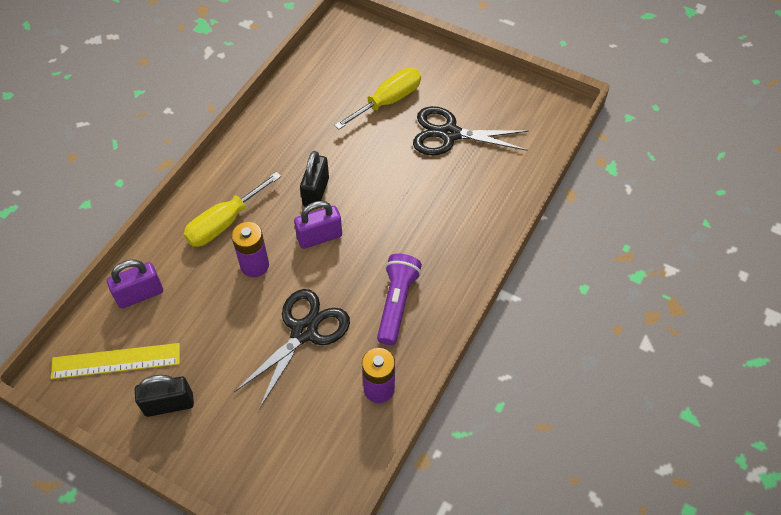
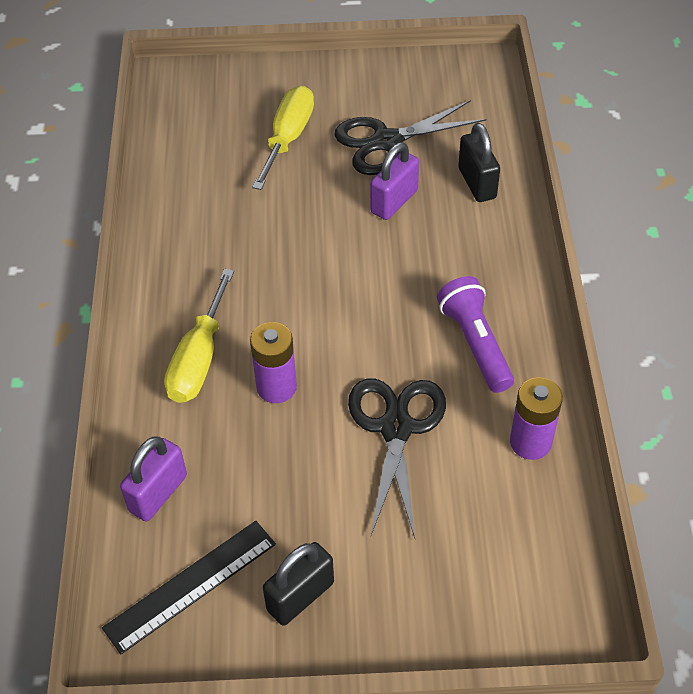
camera: 30 degrees left, 5 degrees down
yellow ruler [51,343,180,379] -> black ruler [102,521,276,654]
purple padlock [294,201,342,249] -> purple padlock moved to [370,142,419,220]
black padlock [300,151,329,209] -> black padlock moved to [458,123,500,202]

